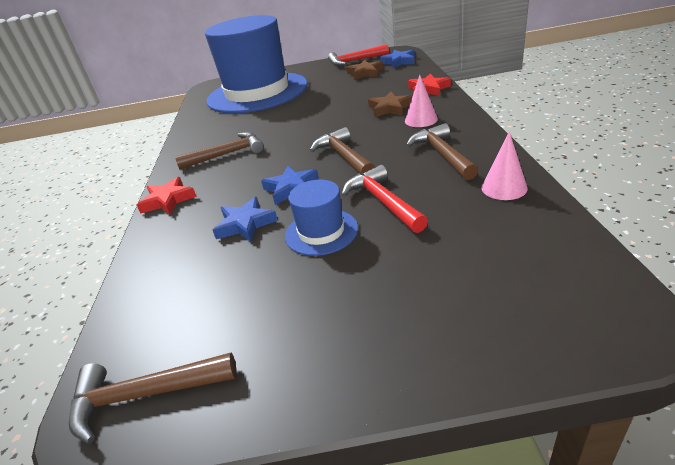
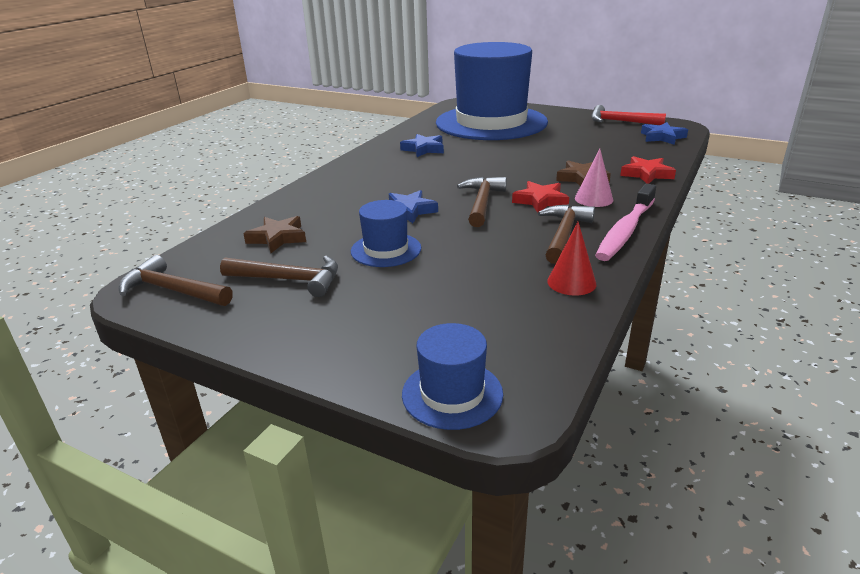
camera: 30 degrees right, 5 degrees down
red star [137,177,197,214] -> red star moved to [512,181,569,213]
brown hammer [175,132,264,170] -> brown hammer moved to [220,256,338,297]
blue star [213,197,278,242] -> blue star moved to [400,134,444,157]
red hammer [342,165,428,233] -> none
brown star [346,60,383,80] -> brown star moved to [243,216,306,253]
pink cone [481,131,528,200] -> red cone [547,222,596,296]
none -> blue hat [402,323,503,430]
none -> pink toothbrush [595,183,656,261]

